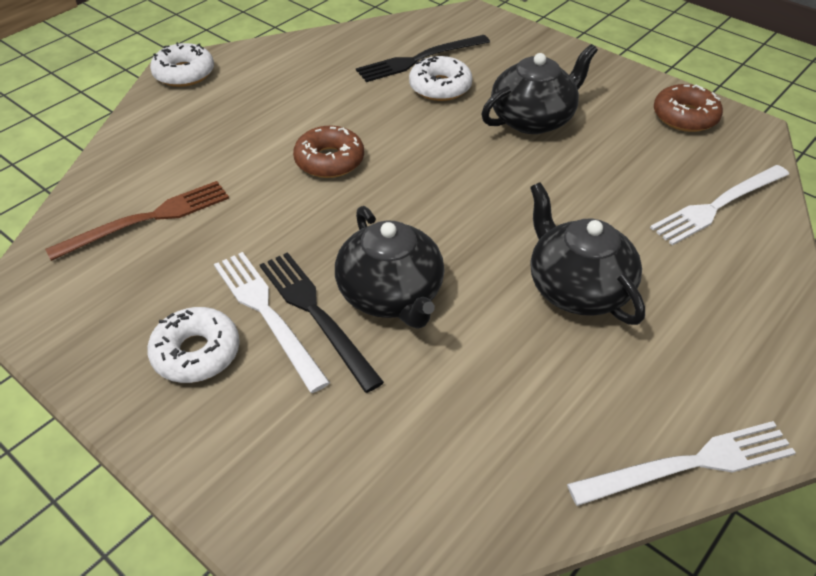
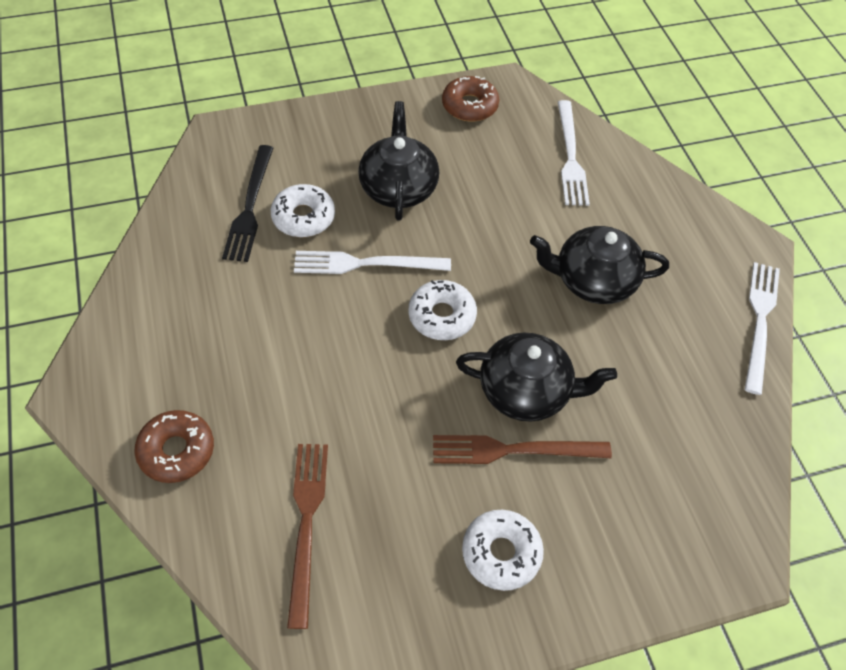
camera: 60 degrees left, 10 degrees up
white donut [150,42,214,87] -> white donut moved to [408,280,477,340]
white fork [214,252,330,393] -> white fork moved to [294,251,451,274]
black fork [260,252,384,393] -> brown fork [433,435,612,464]
brown donut [293,126,364,178] -> brown donut moved to [135,410,214,483]

